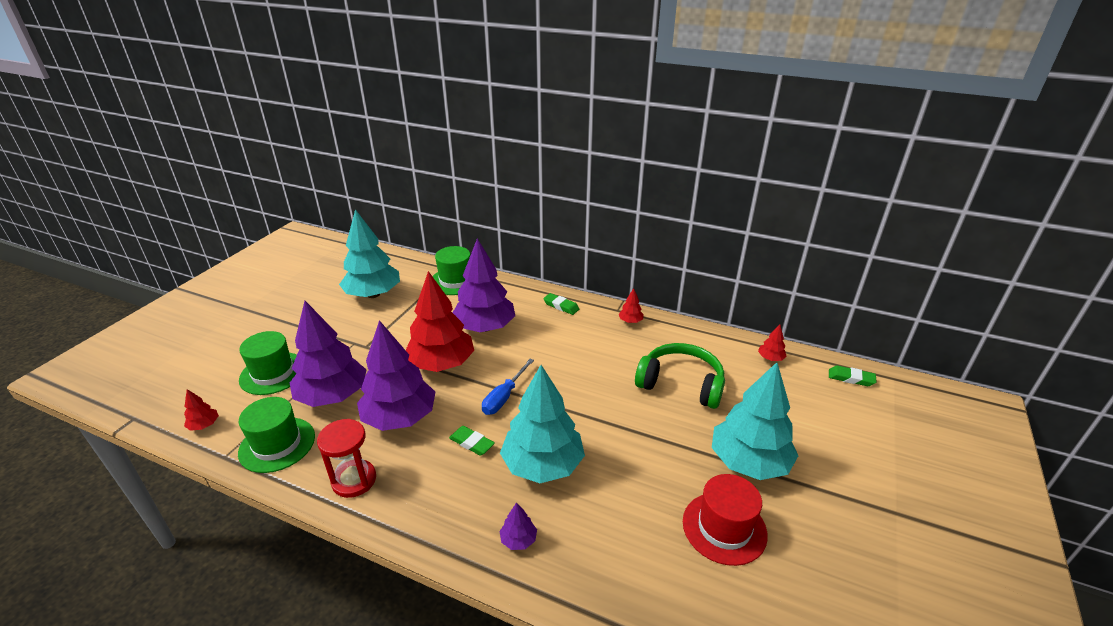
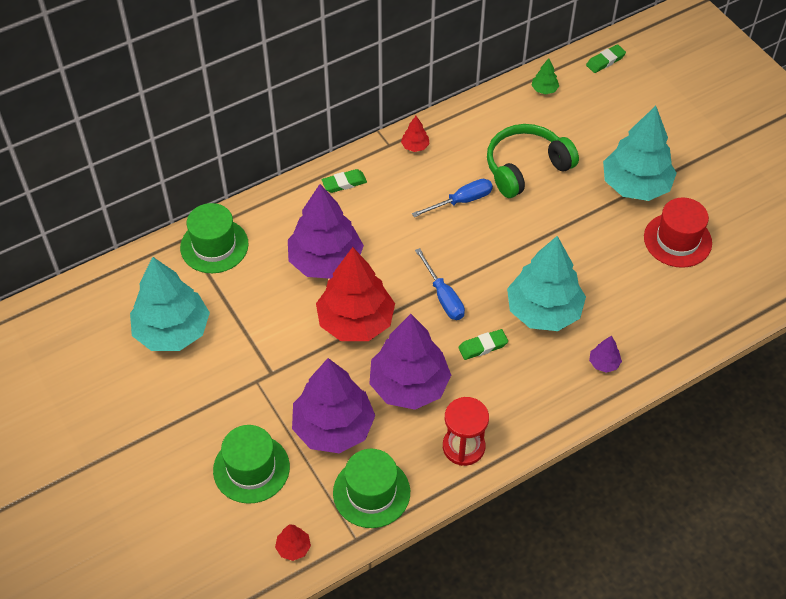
camera: 55 degrees left, 20 degrees up
red tree [758,324,787,361] -> green tree [531,58,559,94]
none -> blue screwdriver [412,179,493,217]

